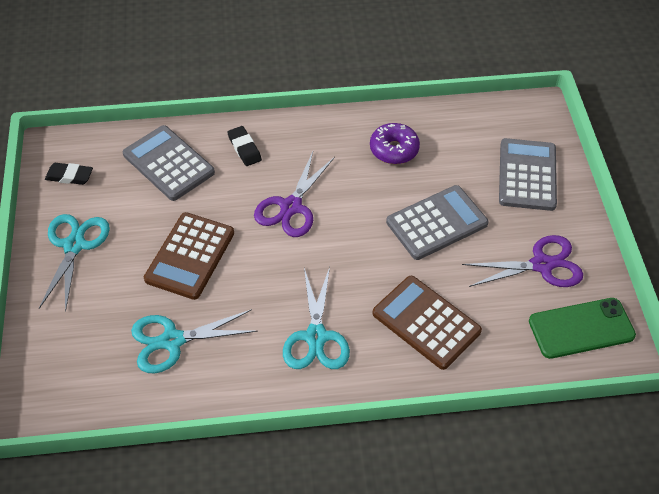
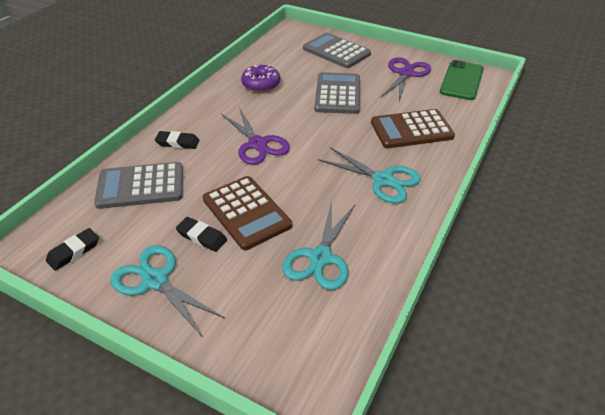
camera: 55 degrees left, 10 degrees down
none -> black eraser [176,217,227,252]

